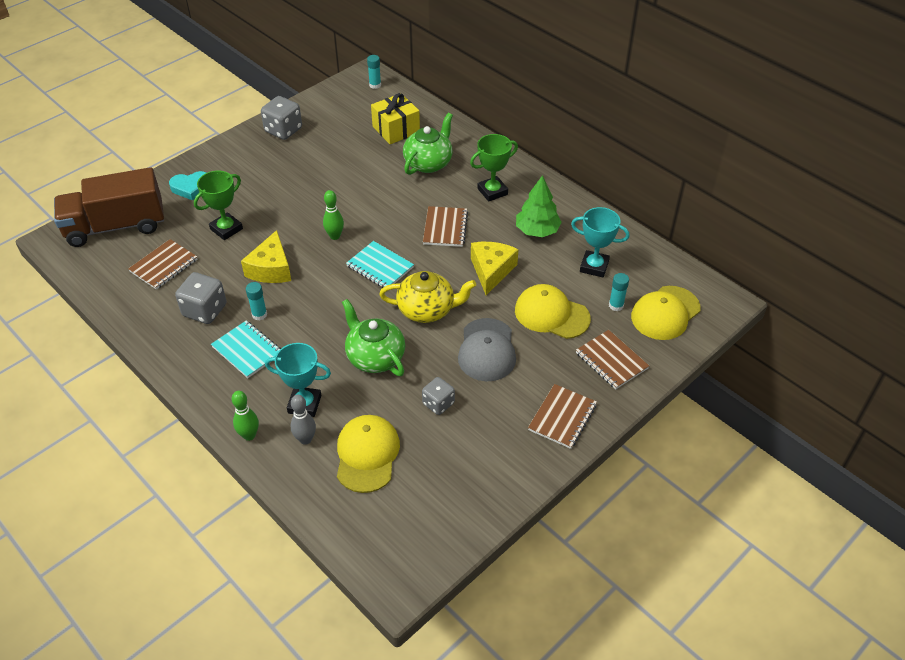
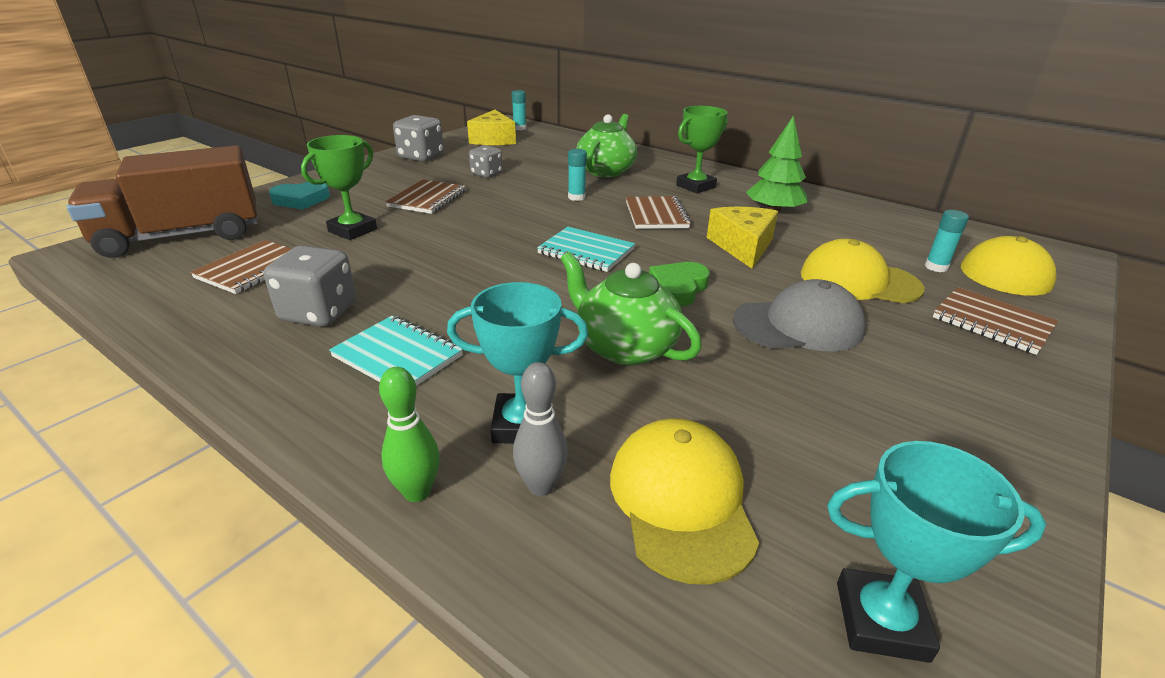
camera: 10 degrees left, 15 degrees down
yellow cheese [241,230,291,283] -> yellow cheese moved to [467,110,516,145]
turquoise glue stick [246,282,267,320] -> turquoise glue stick moved to [568,149,587,201]
green bowling pin [323,190,344,240] -> none
yellow gift [371,93,420,144] -> none
yellow teapot [379,271,476,323] -> green heart [649,262,710,307]
grey dice [422,377,455,415] -> grey dice moved to [469,145,502,178]
grey cap [458,318,516,381] -> grey cap turned 90 degrees counterclockwise [733,279,866,352]
brown notebook [528,384,597,449] -> brown notebook moved to [385,179,466,214]
turquoise trophy [571,207,629,277] -> turquoise trophy moved to [827,441,1046,663]

